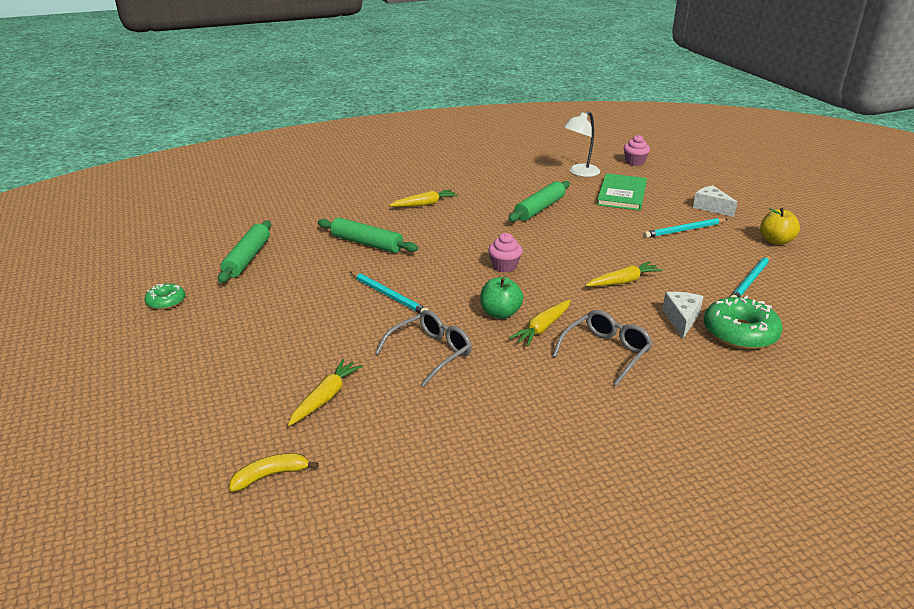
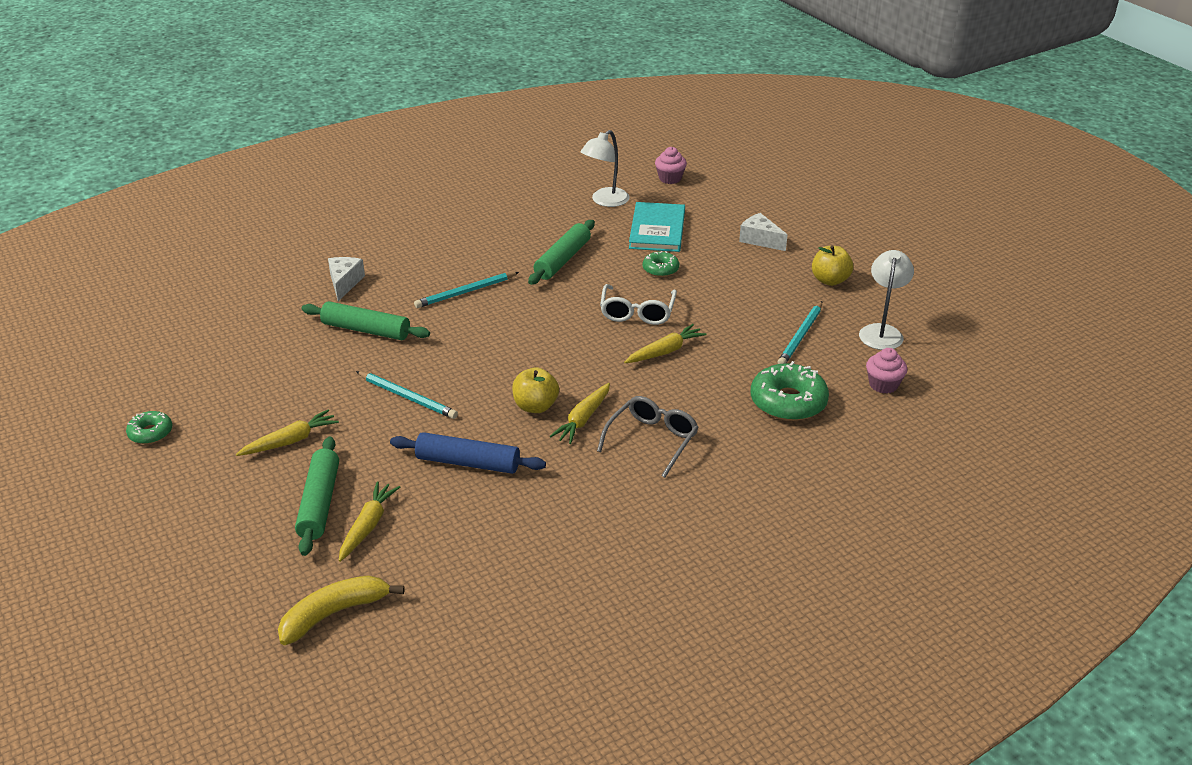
camera: 10 degrees left, 5 degrees up
green rolling pin [218,220,271,283] -> green rolling pin moved to [295,437,339,556]
yellow banana [229,453,319,492] -> yellow banana [278,575,405,645], size x1.52
grey glasses [375,310,472,387] -> blue rolling pin [390,432,546,474]
yellow carrot [389,189,458,207] -> yellow carrot moved to [236,409,339,456]
green apple [480,277,523,319] -> yellow apple [512,367,559,413]
pink cupcake [488,233,523,272] -> pink cupcake moved to [866,348,907,394]
green book [597,173,647,211] -> turquoise book [629,202,685,252]
turquoise pencil [643,218,728,238] -> turquoise pencil moved to [414,272,519,308]
white cheese [662,292,704,339] -> white cheese moved to [328,257,365,301]
none -> white glasses [600,284,677,325]
none -> green donut [643,251,679,277]
none -> white lamp [859,250,914,350]

